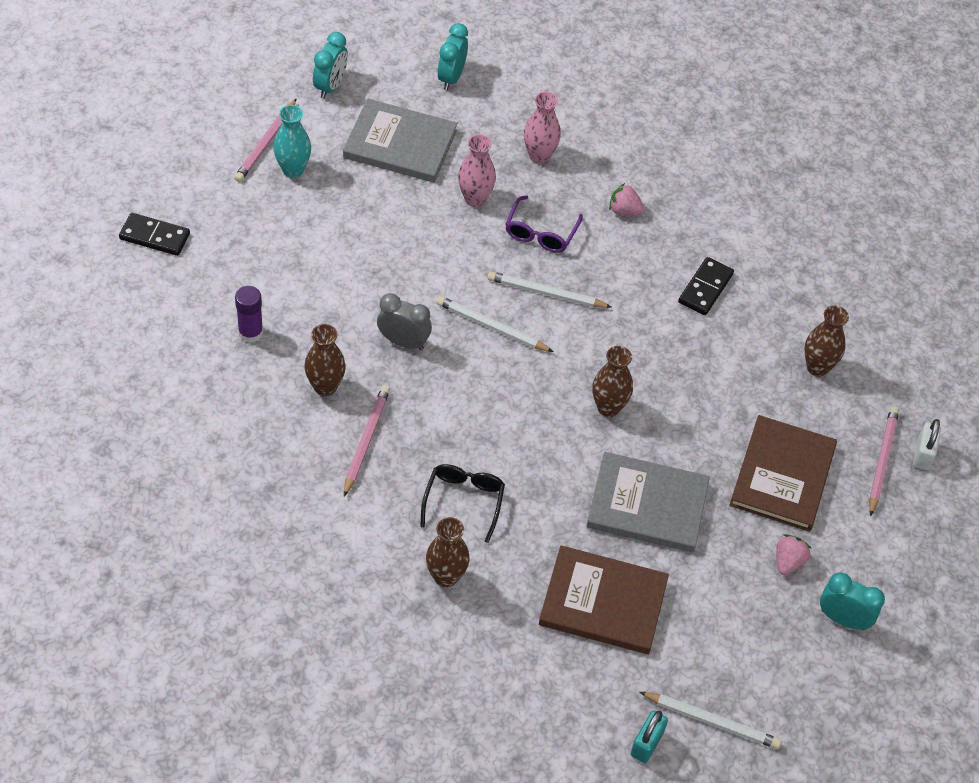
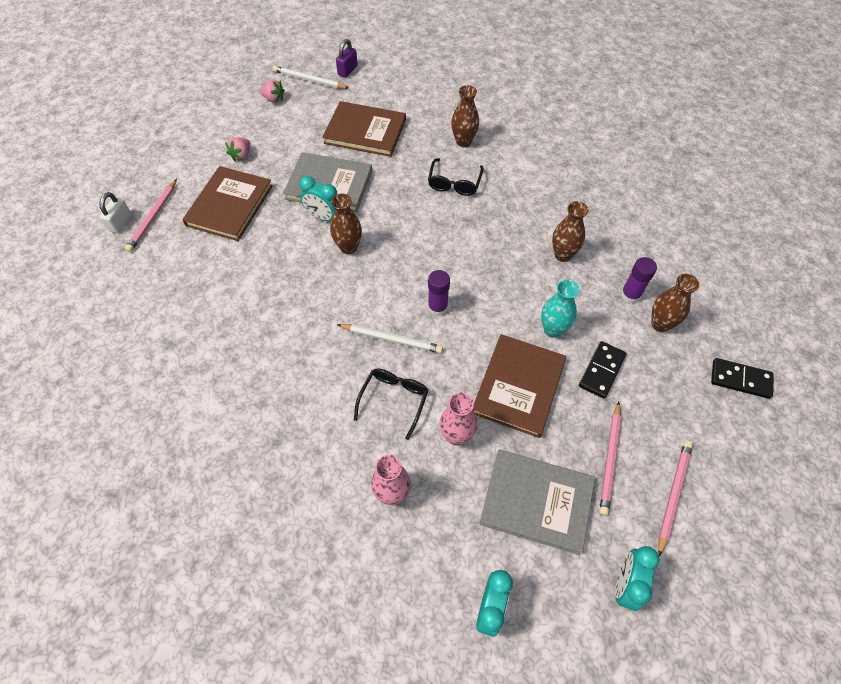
camera: 175 degrees left, 5 degrees up
turquoise vase [273,105,311,178] -> turquoise vase moved to [541,279,580,338]
pink pencil [344,385,390,496] -> pink pencil moved to [599,402,621,516]
grey clock [377,293,432,350] -> none
white pencil [436,296,553,352] -> purple glue stick [428,270,450,316]
purple glasses [505,195,583,253] -> black glasses [354,368,429,440]
pink strawberry [609,183,645,215] -> pink strawberry moved to [260,80,285,103]
turquoise padlock [631,711,668,763] -> purple padlock [336,39,358,78]
black domino [678,257,734,315] -> black domino moved to [579,341,626,399]
brown vase [804,306,849,377] -> brown vase moved to [651,274,699,332]
turquoise clock [820,572,885,630] -> turquoise clock moved to [299,176,337,221]
none -> brown book [472,334,566,438]

